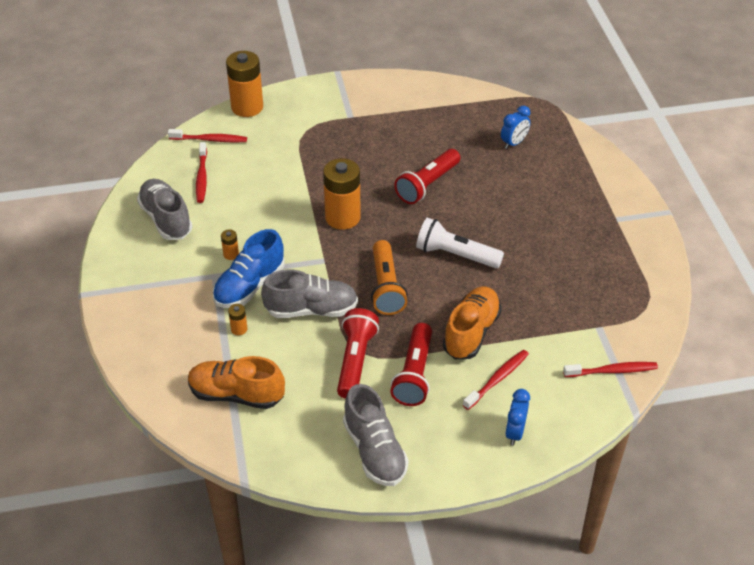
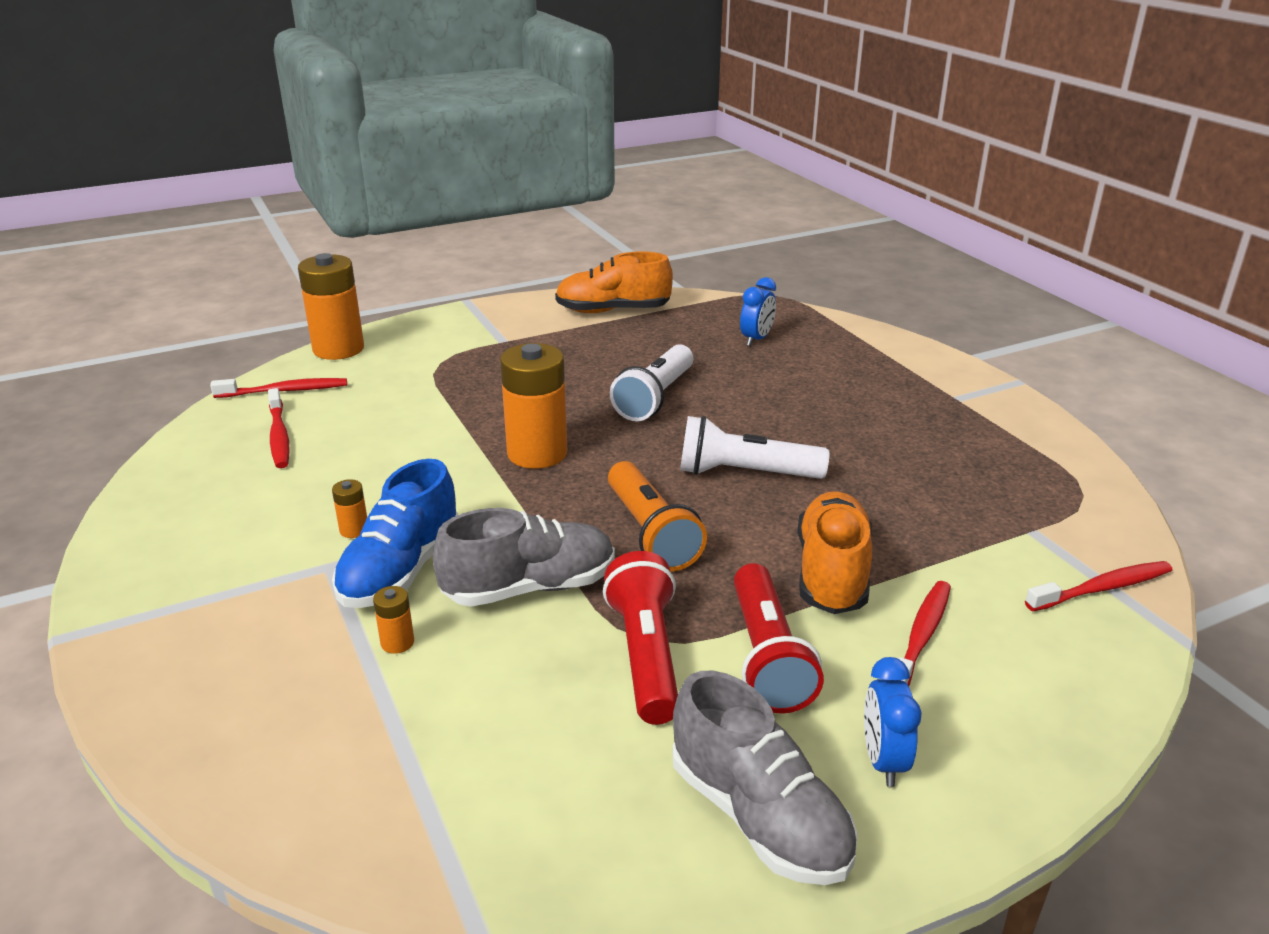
camera: 15 degrees left, 15 degrees down
grey shoe [137,179,192,240] -> none
orange shoe [188,356,285,409] -> orange shoe moved to [555,251,673,313]
red flashlight [394,149,460,204] -> white flashlight [610,344,693,421]
blue clock [505,389,530,445] -> blue clock moved to [864,657,922,787]

